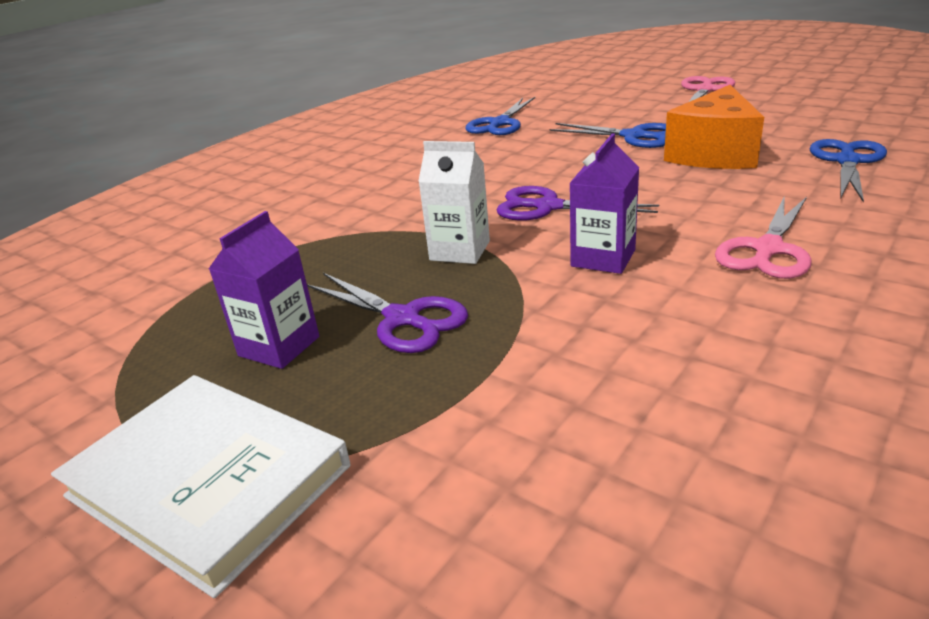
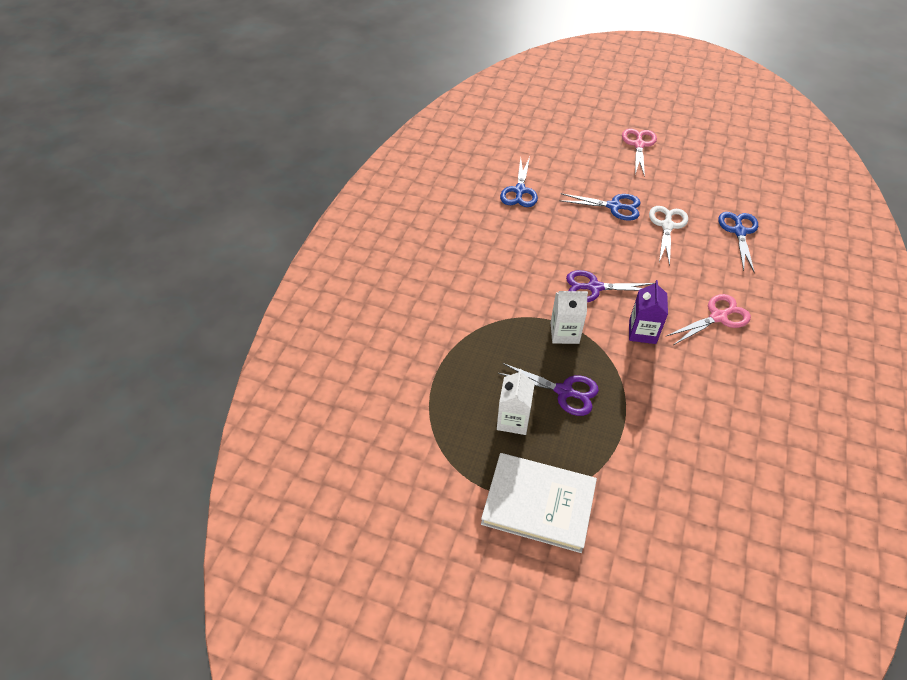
camera: 20 degrees left, 20 degrees up
purple carton [209,211,319,369] -> white carton [497,369,535,435]
orange cheese [664,85,764,169] -> white scissors [649,206,688,266]
pink scissors [715,196,812,279] -> pink scissors turned 135 degrees counterclockwise [666,294,751,345]

